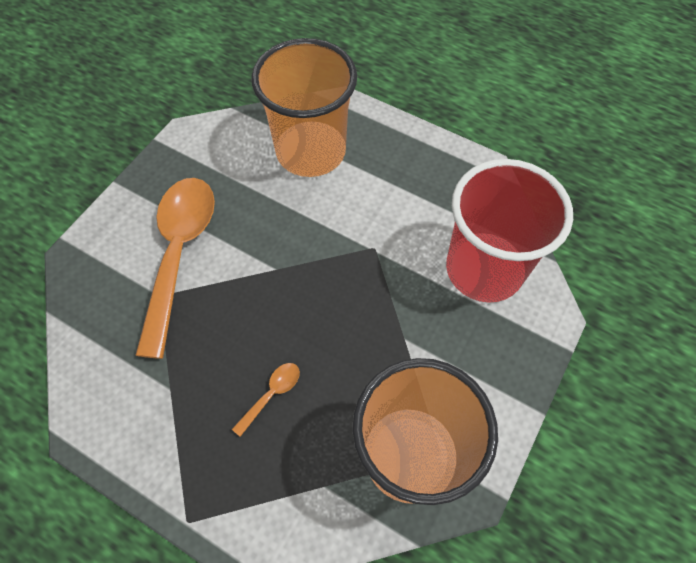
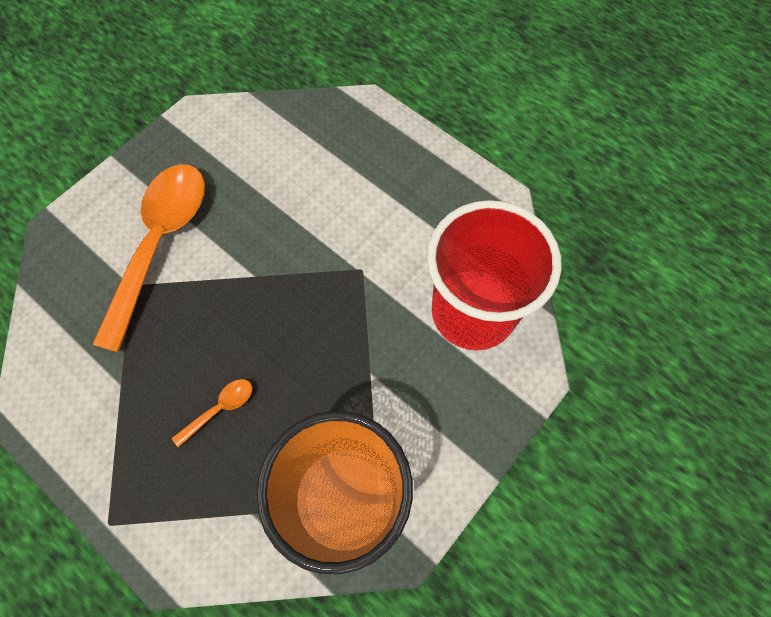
camera: 10 degrees right, 5 degrees up
orange cup [251,38,357,177] -> none

